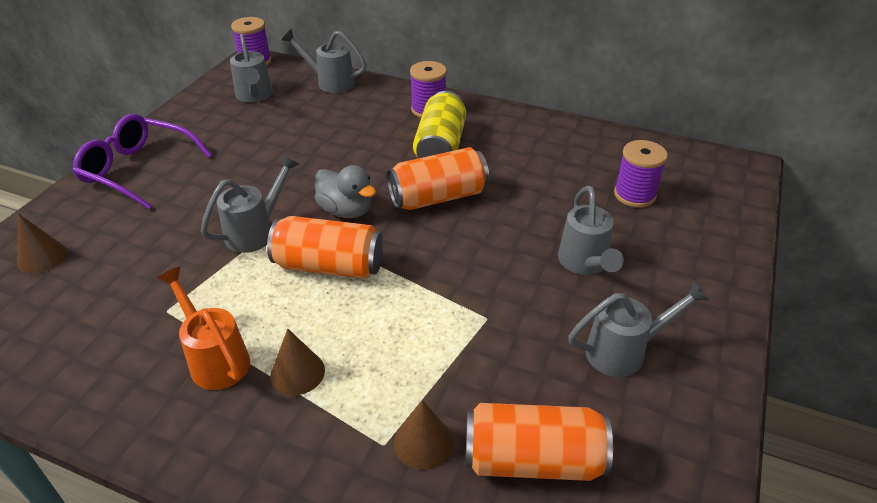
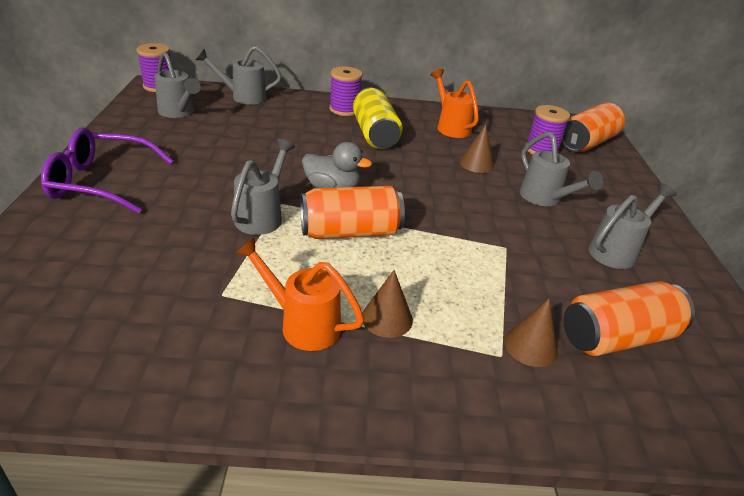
camera: 25 degrees left, 5 degrees down
brown cone [17,214,67,274] -> brown cone moved to [460,125,494,173]
orange can [387,147,489,210] -> orange can moved to [561,103,625,152]
none -> orange watering can [430,69,479,138]

